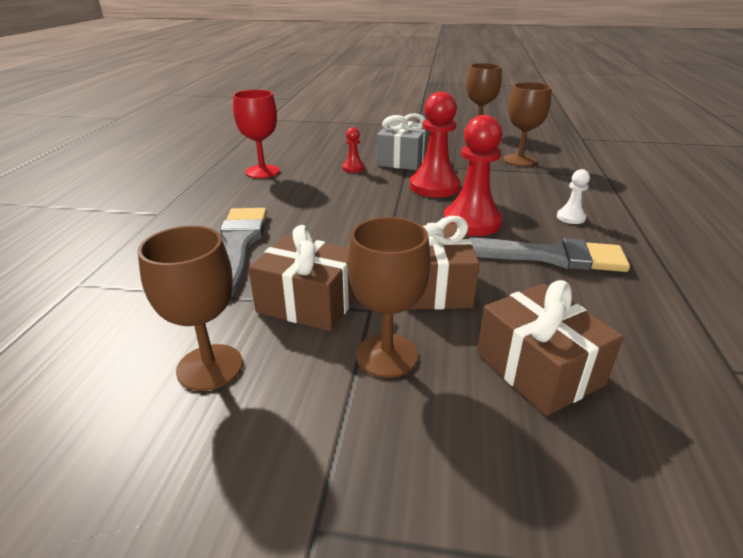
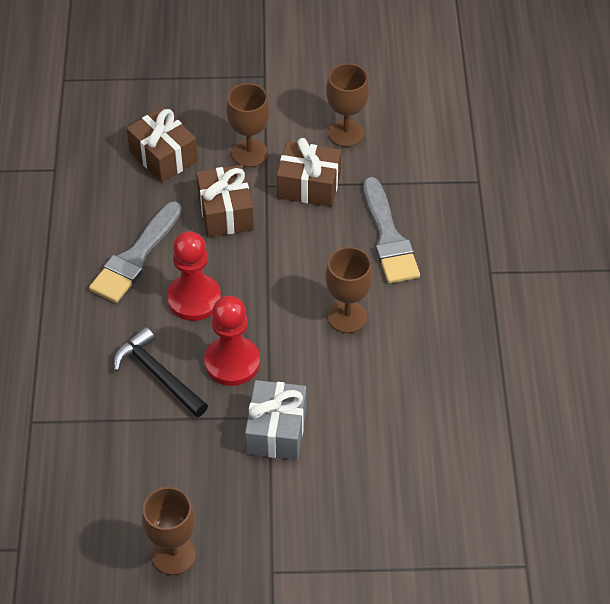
camera: 170 degrees right, 20 degrees up
red goblet [233,90,280,178] -> none
red pawn [342,127,365,173] -> none
grey brush [469,237,630,272] -> grey brush turned 60 degrees counterclockwise [89,202,182,303]
brown goblet [503,82,552,166] -> brown goblet moved to [325,247,373,333]
white pawn [557,169,590,224] -> none
none -> black hammer [113,327,208,417]

